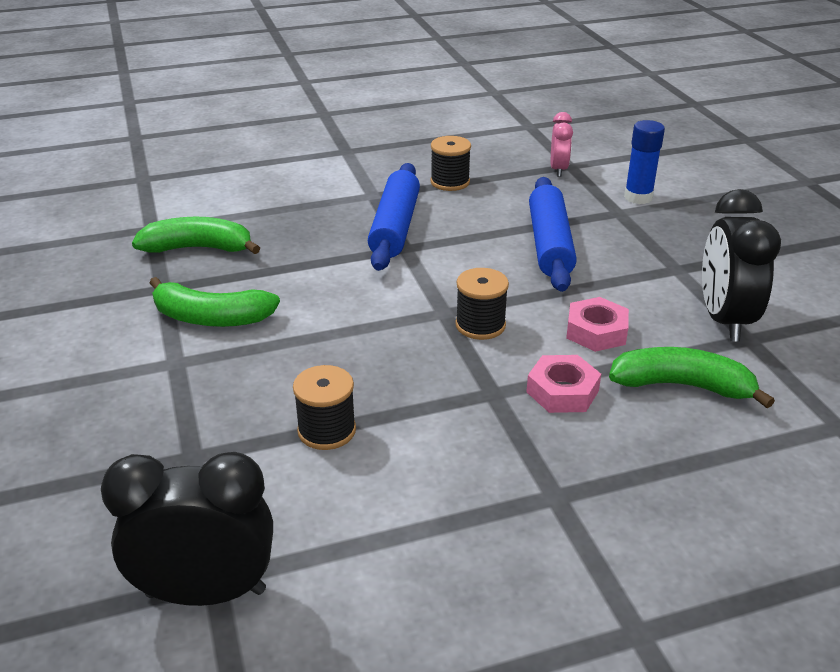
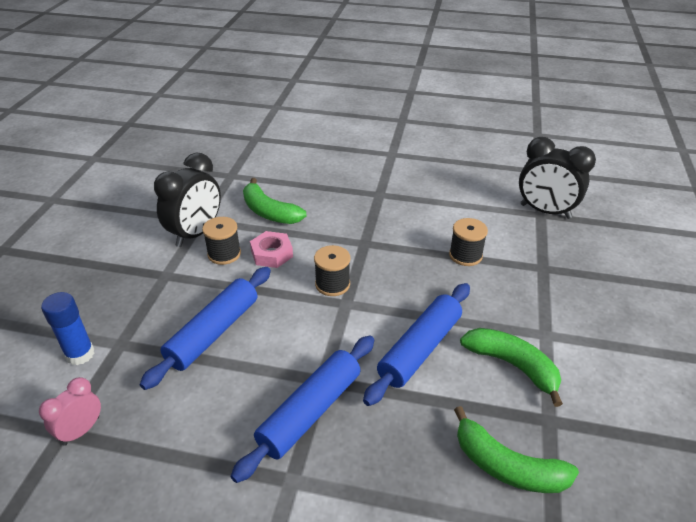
camera: 150 degrees left, 5 degrees up
black spool [430,136,471,191] -> black spool moved to [202,217,241,265]
pink nut [526,355,601,413] -> none
none -> blue rolling pin [363,283,470,406]

